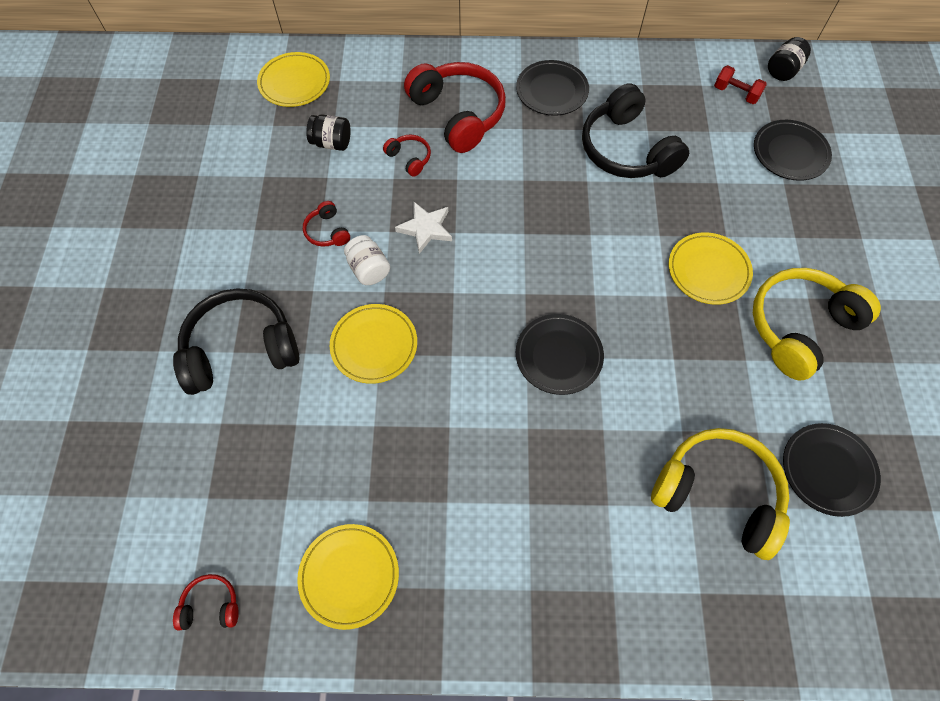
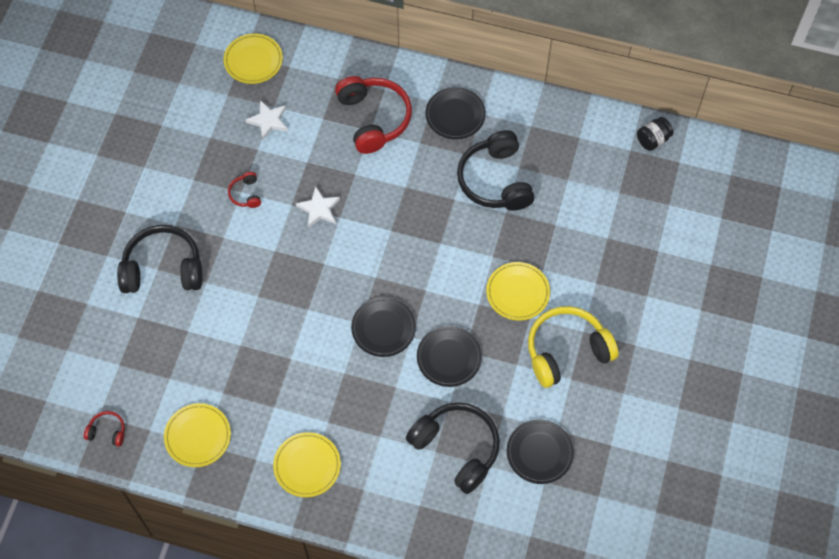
camera: 15 degrees right, 0 degrees up
black jar [306,114,351,151] -> white star [245,100,288,140]
yellow plate [330,304,417,384] -> yellow plate moved to [273,432,341,497]
white jar [344,235,390,285] -> none
red headphones [383,134,431,177] -> none
yellow headphones [651,428,790,560] -> black headphones [406,402,500,494]
red dumbbell [714,65,767,104] -> none
black plate [754,120,832,181] -> black plate moved to [417,326,482,387]

